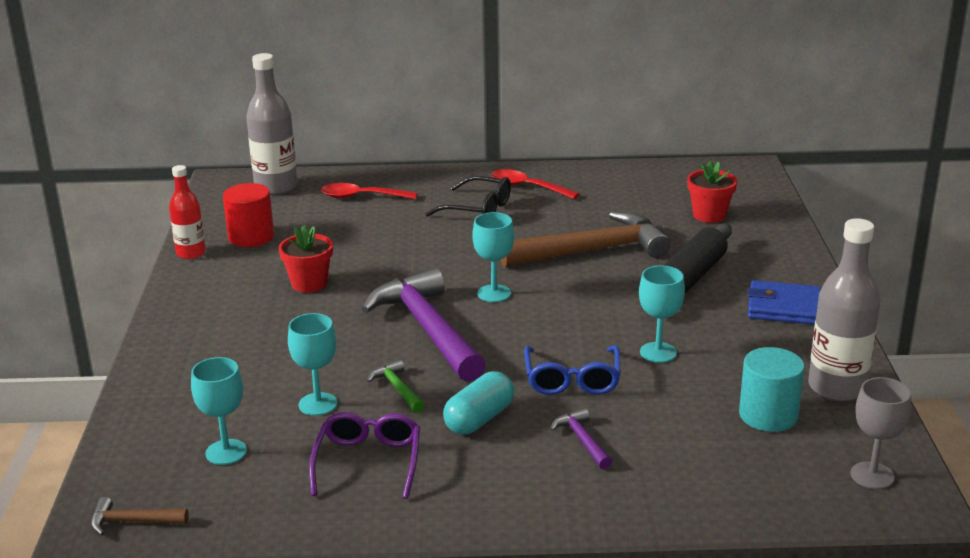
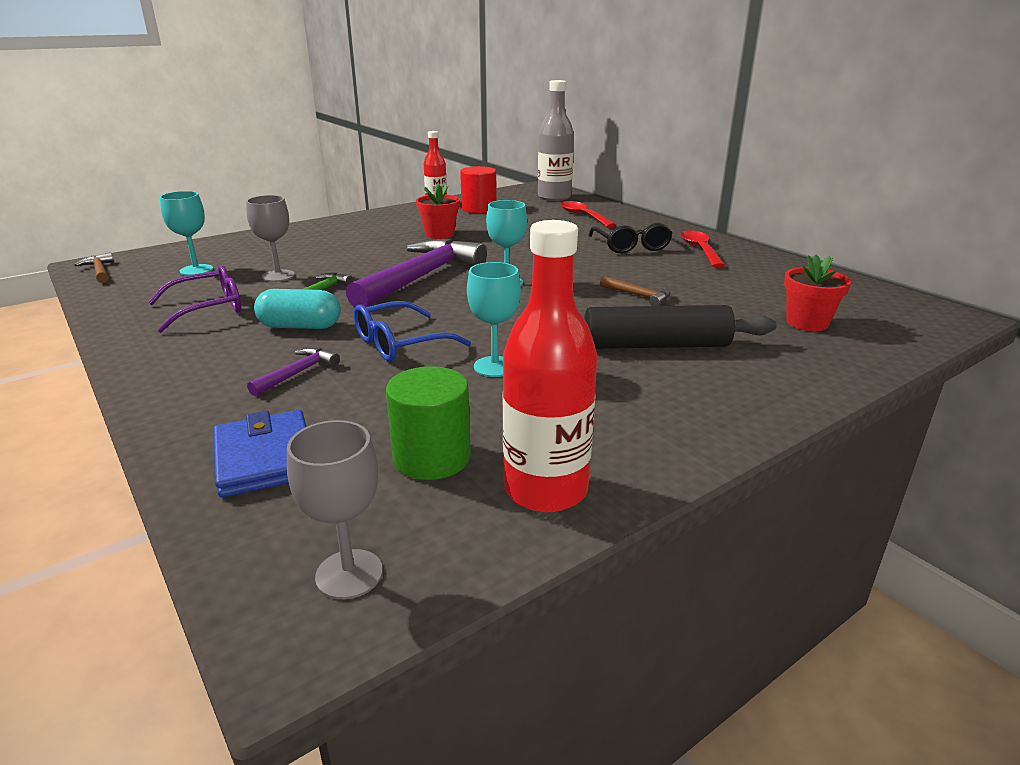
camera: 55 degrees right, 0 degrees up
turquoise goblet [288,313,338,416] -> grey goblet [246,195,295,282]
brown hammer [501,211,671,267] -> brown hammer [600,276,671,306], size x0.42
turquoise cylinder [739,347,805,432] -> green cylinder [386,366,471,480]
blue wallet [748,280,821,325] -> blue wallet moved to [213,410,306,497]
grey bottle [808,218,880,401] -> red bottle [503,220,598,512]

